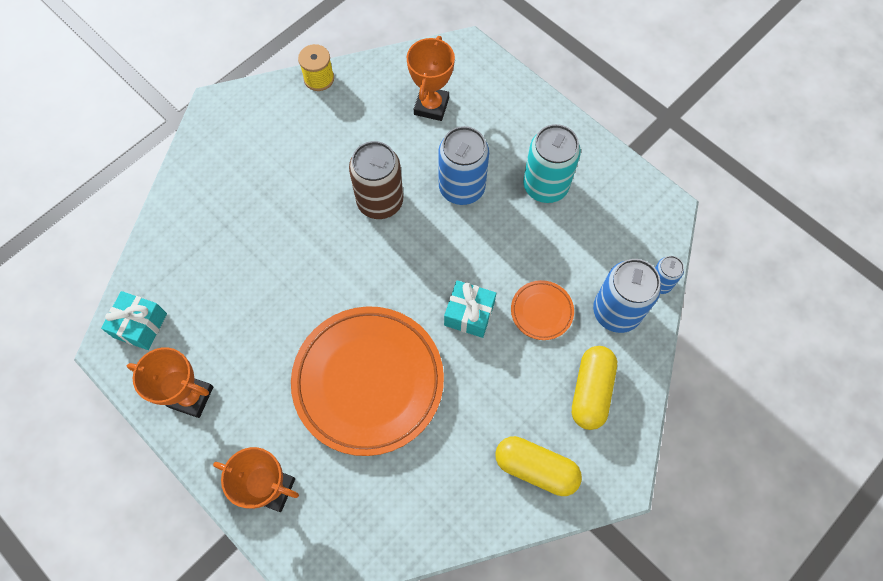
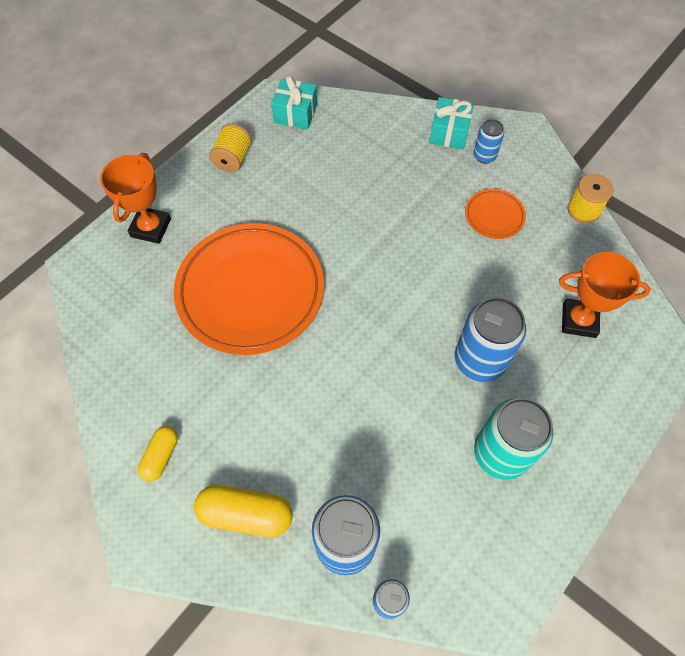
camera: 85 degrees right, 5 degrees down
orange trophy [127,347,213,418] -> yellow spool [209,123,252,172]
brown can [349,141,403,219] -> none
turquoise gift [444,280,496,338] -> turquoise gift moved to [429,97,474,150]
yellow capsule [495,436,582,496] -> yellow capsule [138,426,178,481], size x0.61
orange plate [511,280,574,340] -> orange plate moved to [465,189,526,239]
none -> blue can [473,119,504,164]

